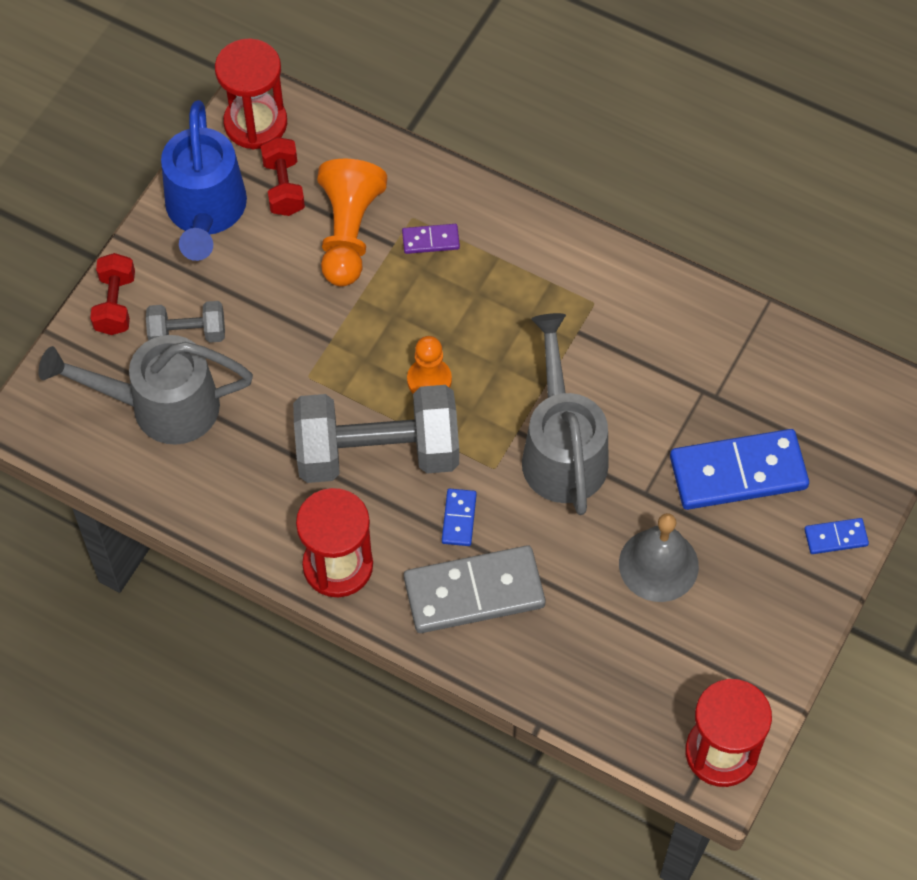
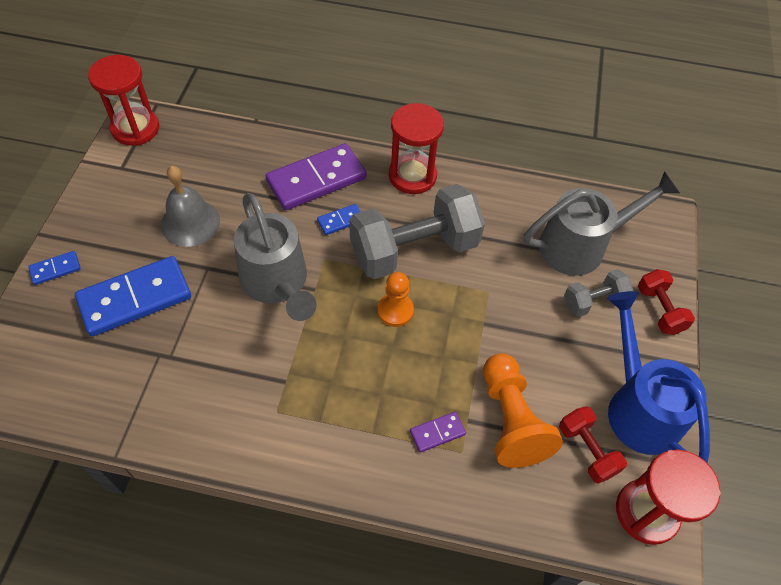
camera: 160 degrees right, 5 degrees down
grey domino [404,545,545,633] -> purple domino [266,143,366,210]
blue domino [442,489,477,546] -> blue domino turned 75 degrees clockwise [317,204,361,235]

